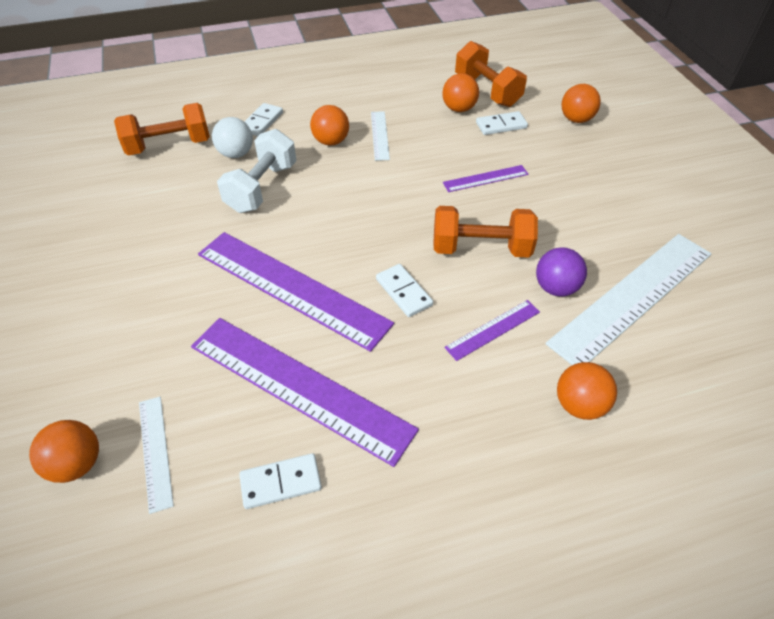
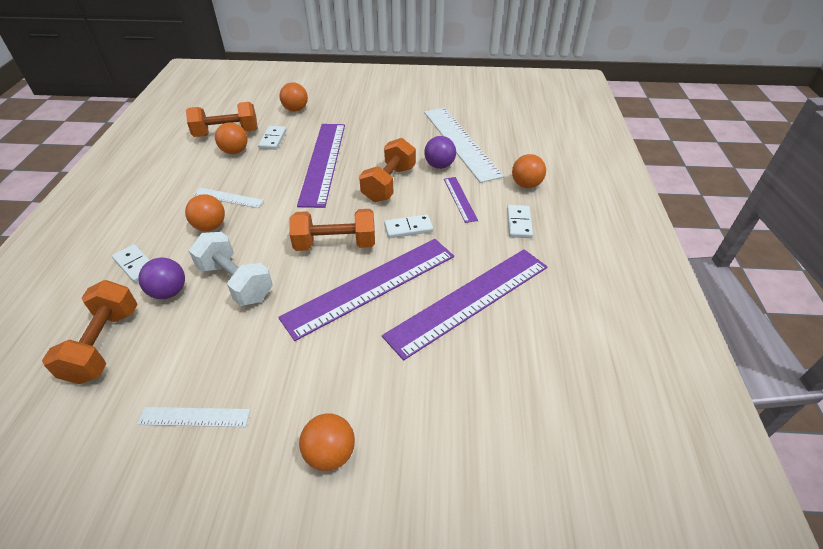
camera: 70 degrees left, 5 degrees down
orange ball [29,420,99,483] -> orange ball moved to [299,413,355,471]
white ruler [139,397,174,514] -> white ruler moved to [137,407,250,427]
white ball [212,117,253,158] -> purple ball [138,258,185,299]
white domino [239,453,322,509] -> white domino moved to [507,205,533,238]
purple ruler [443,165,528,192] -> purple ruler [297,124,345,208], size x2.16
none -> orange dumbbell [290,209,375,251]

